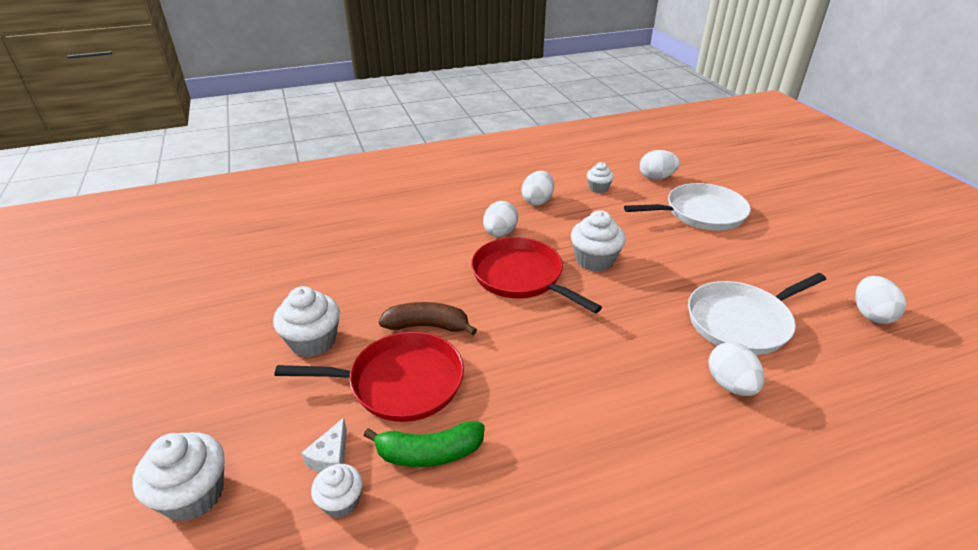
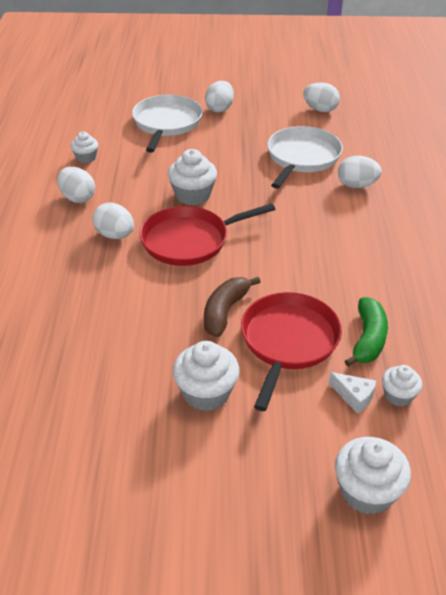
camera: 70 degrees left, 5 degrees up
white egg [640,150,680,180] -> white egg moved to [205,81,234,113]
white pan [688,273,826,355] -> white pan turned 150 degrees counterclockwise [267,126,343,189]

